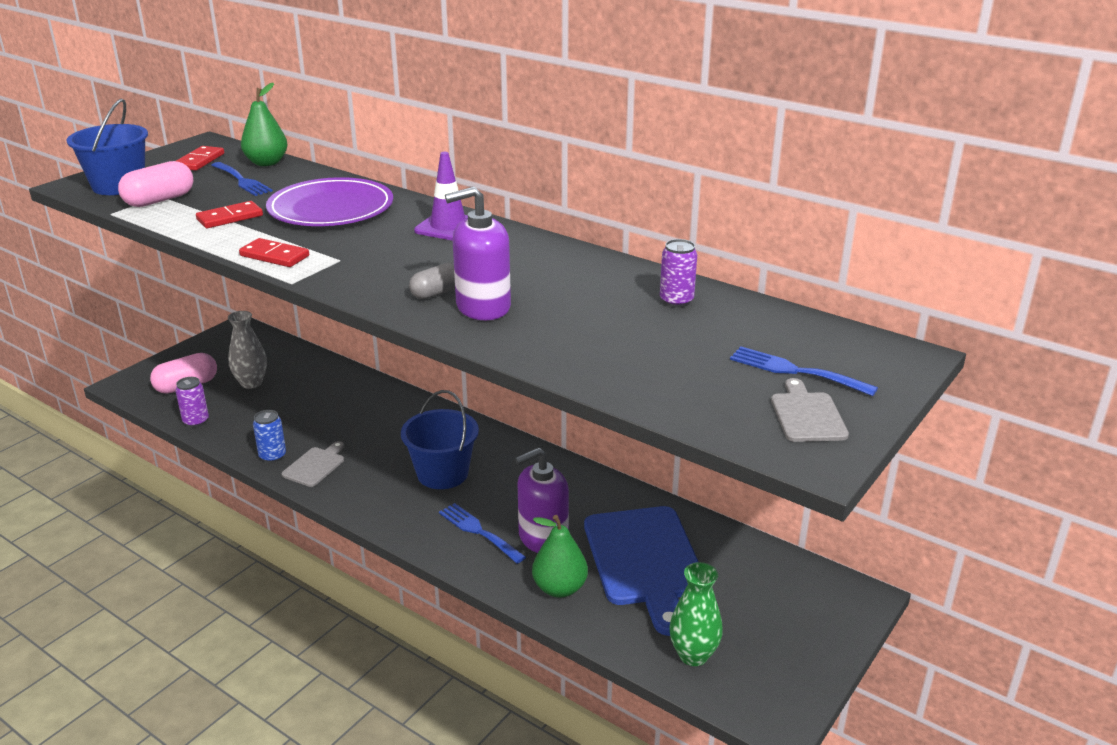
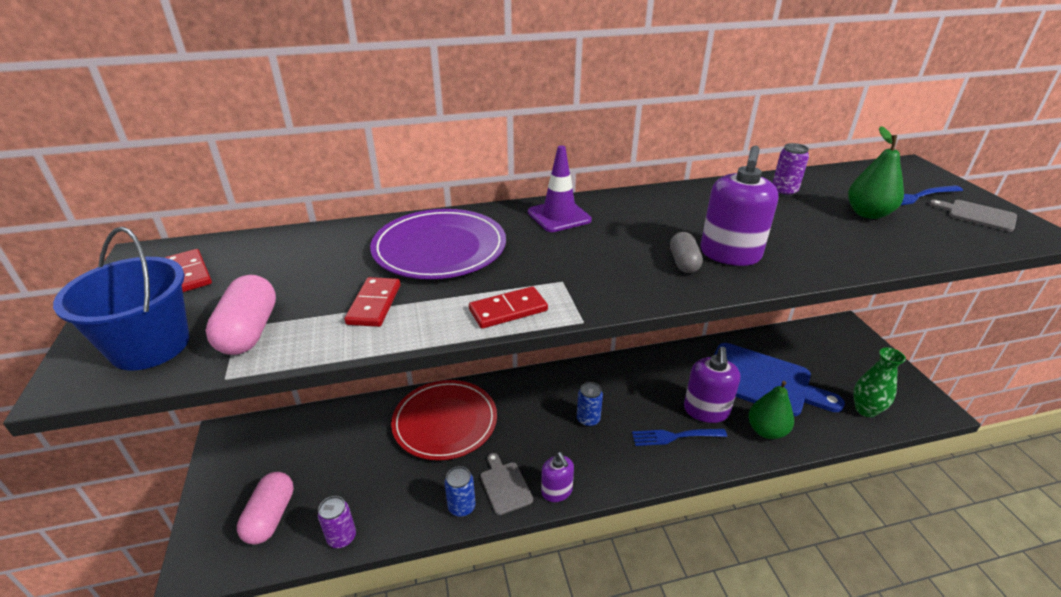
camera: 50 degrees left, 5 degrees up
blue fork [211,162,273,196] -> none
grey vase [228,311,267,389] -> none
green pear [241,83,287,166] -> green pear moved to [848,126,904,219]
blue bucket [401,390,479,489] -> blue can [577,382,603,427]
none -> red plate [391,380,497,460]
none -> purple soap dispenser [541,452,574,502]

